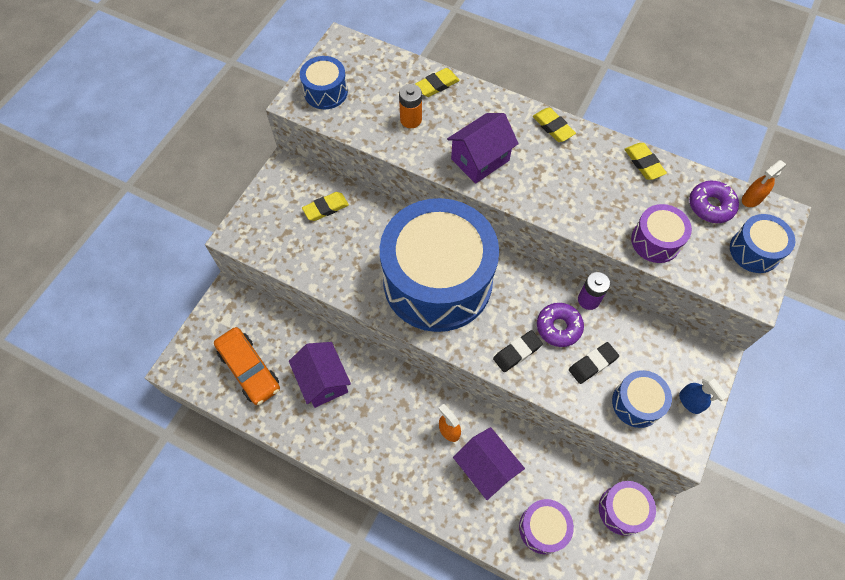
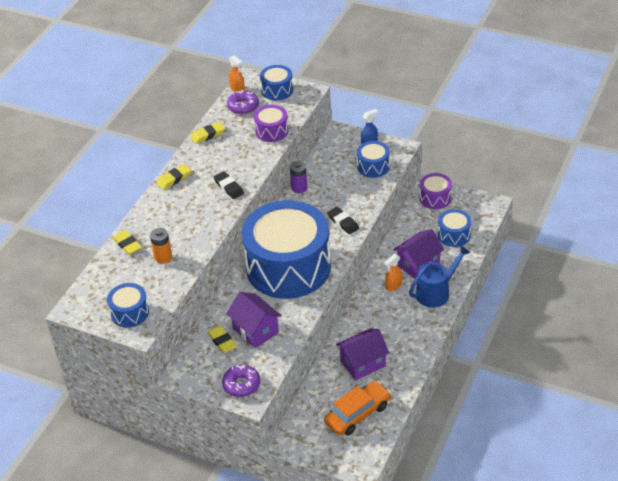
camera: 90 degrees left, 20 degrees down
purple house [447,113,519,184] -> purple house moved to [226,292,282,348]
purple drum [519,499,574,554] -> blue drum [438,209,472,247]
purple donut [537,303,584,347] -> purple donut moved to [222,365,260,397]
black eraser [569,342,619,384] -> black eraser moved to [214,171,244,199]
none -> blue watering can [409,245,471,308]

